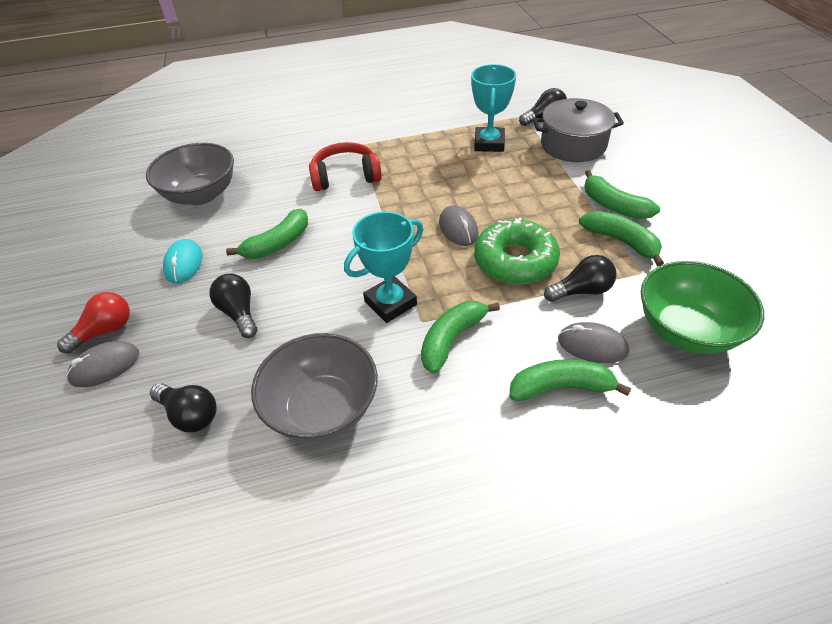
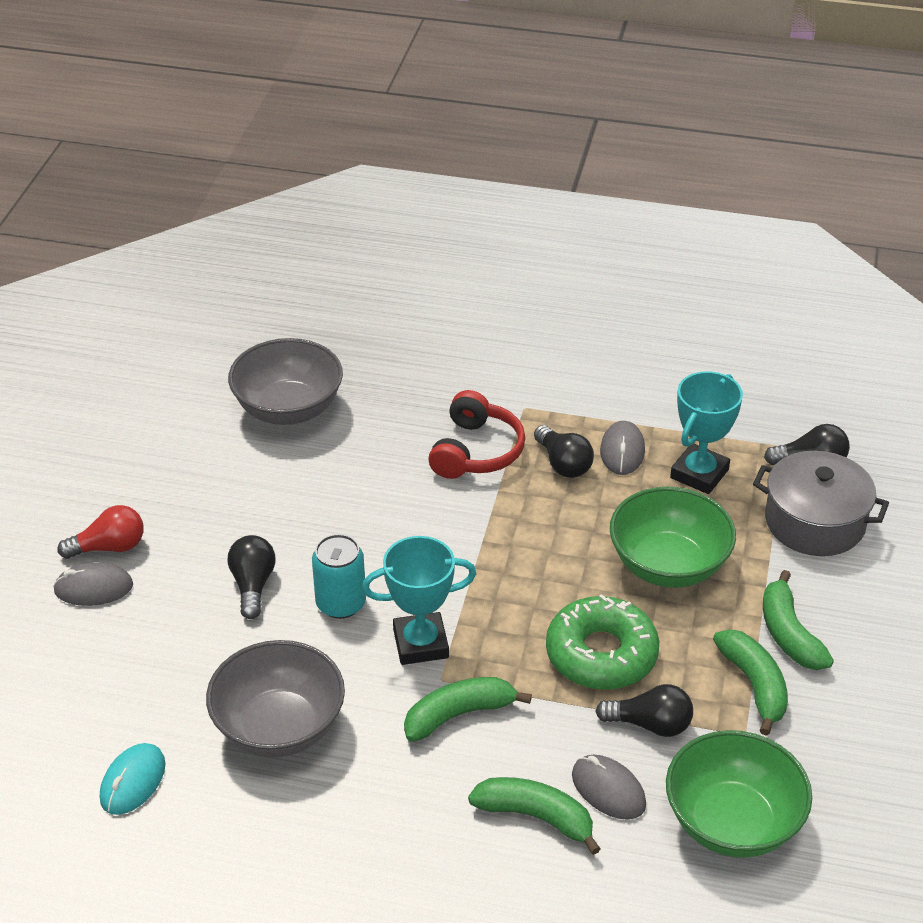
camera: 25 degrees right, 5 degrees down
black light bulb [150,383,216,432] -> black light bulb moved to [534,425,594,478]
turquoise mouse [163,239,203,284] -> turquoise mouse moved to [100,743,165,815]
green banana [226,209,308,259] -> none
red headphones [309,142,382,191] -> red headphones turned 90 degrees clockwise [428,390,525,479]
grey mouse [439,206,478,246] -> grey mouse moved to [600,421,645,475]
none -> turquoise can [312,534,366,619]
none -> green bowl [610,487,736,588]

